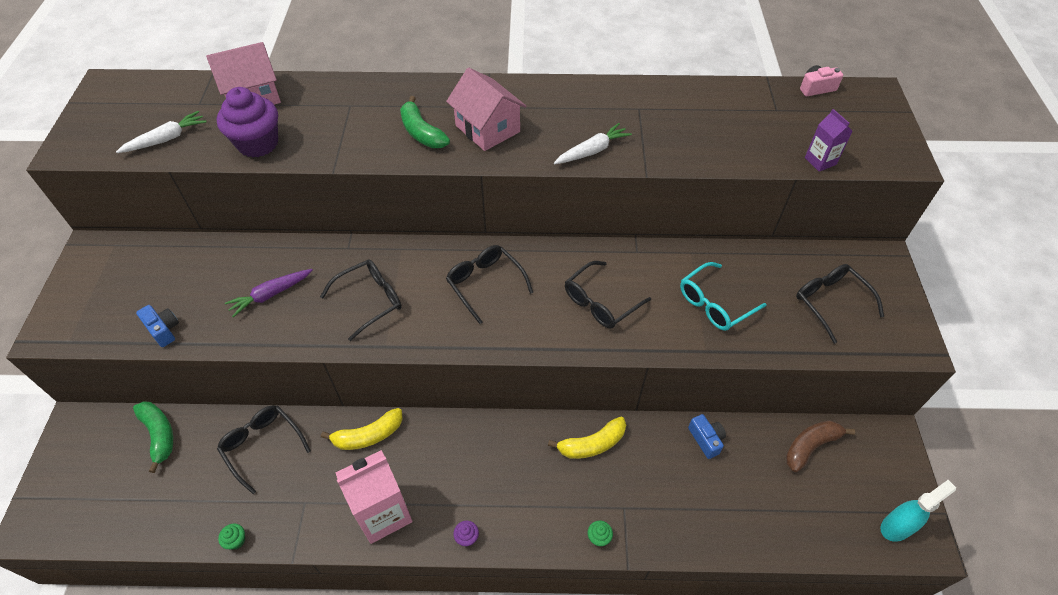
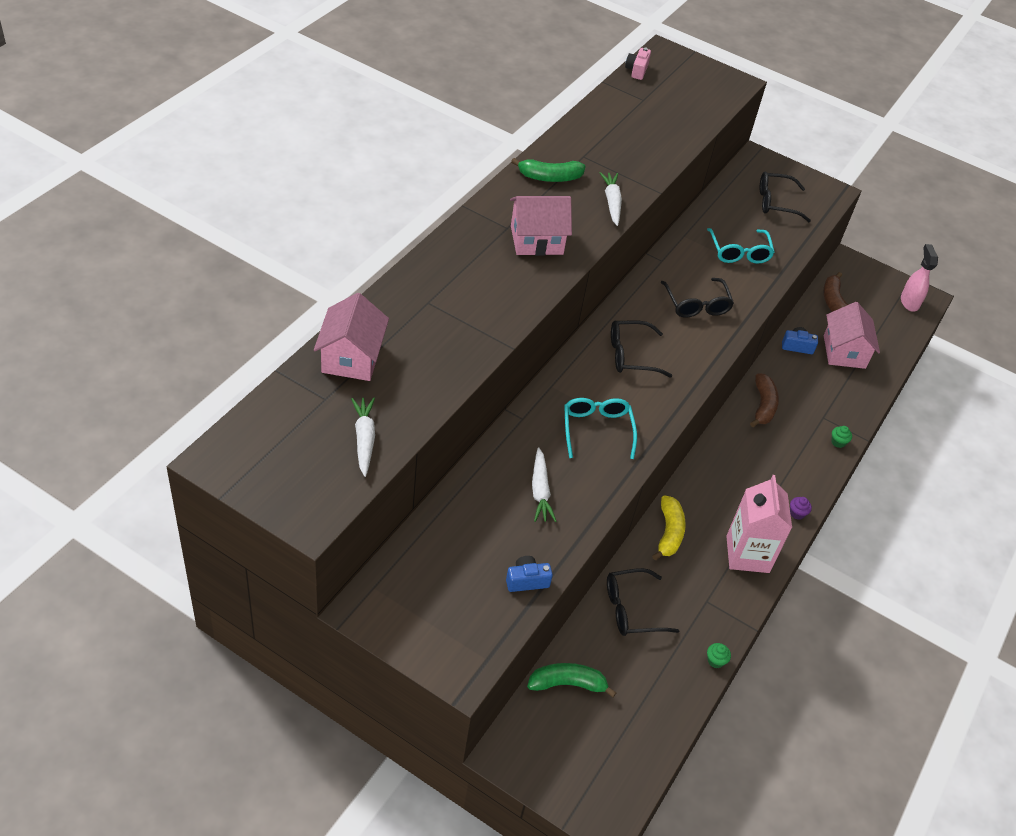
camera: 65 degrees left, 5 degrees down
purple cupcake [217,87,278,157] -> none
purple carrot [225,269,312,317] -> white carrot [532,447,556,522]
black glasses [320,259,402,341] -> turquoise glasses [564,398,637,459]
green banana [400,96,450,148] -> green banana moved to [511,158,585,182]
yellow banana [548,417,626,459] -> brown banana [750,373,779,427]
purple carton [805,109,853,172] -> none
turquoise spray bottle [881,480,956,542] -> pink spray bottle [901,244,938,312]
none -> pink house [824,302,880,369]

